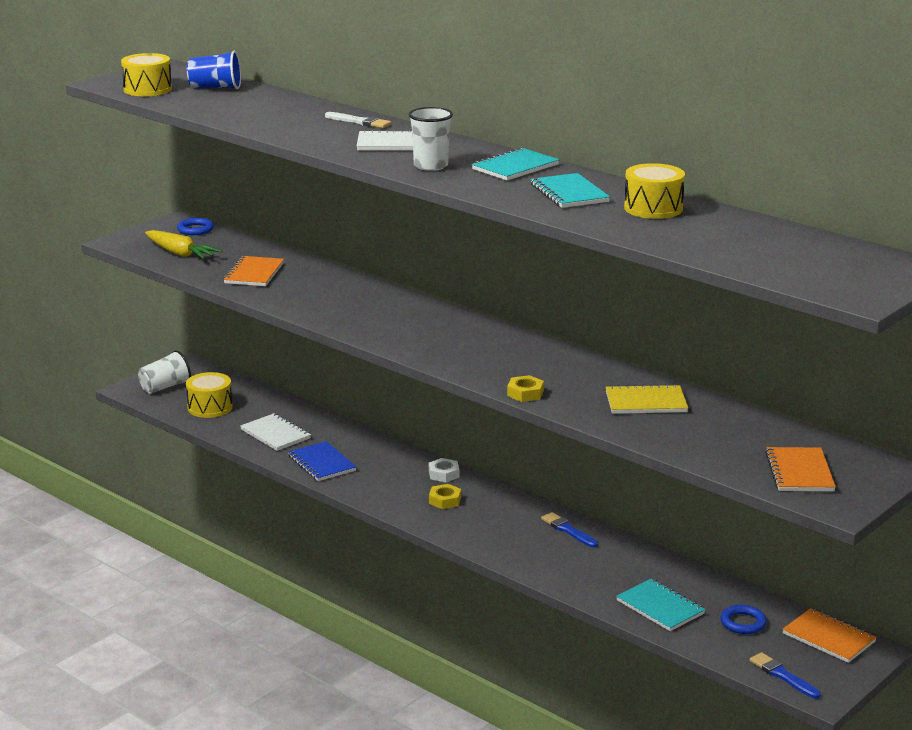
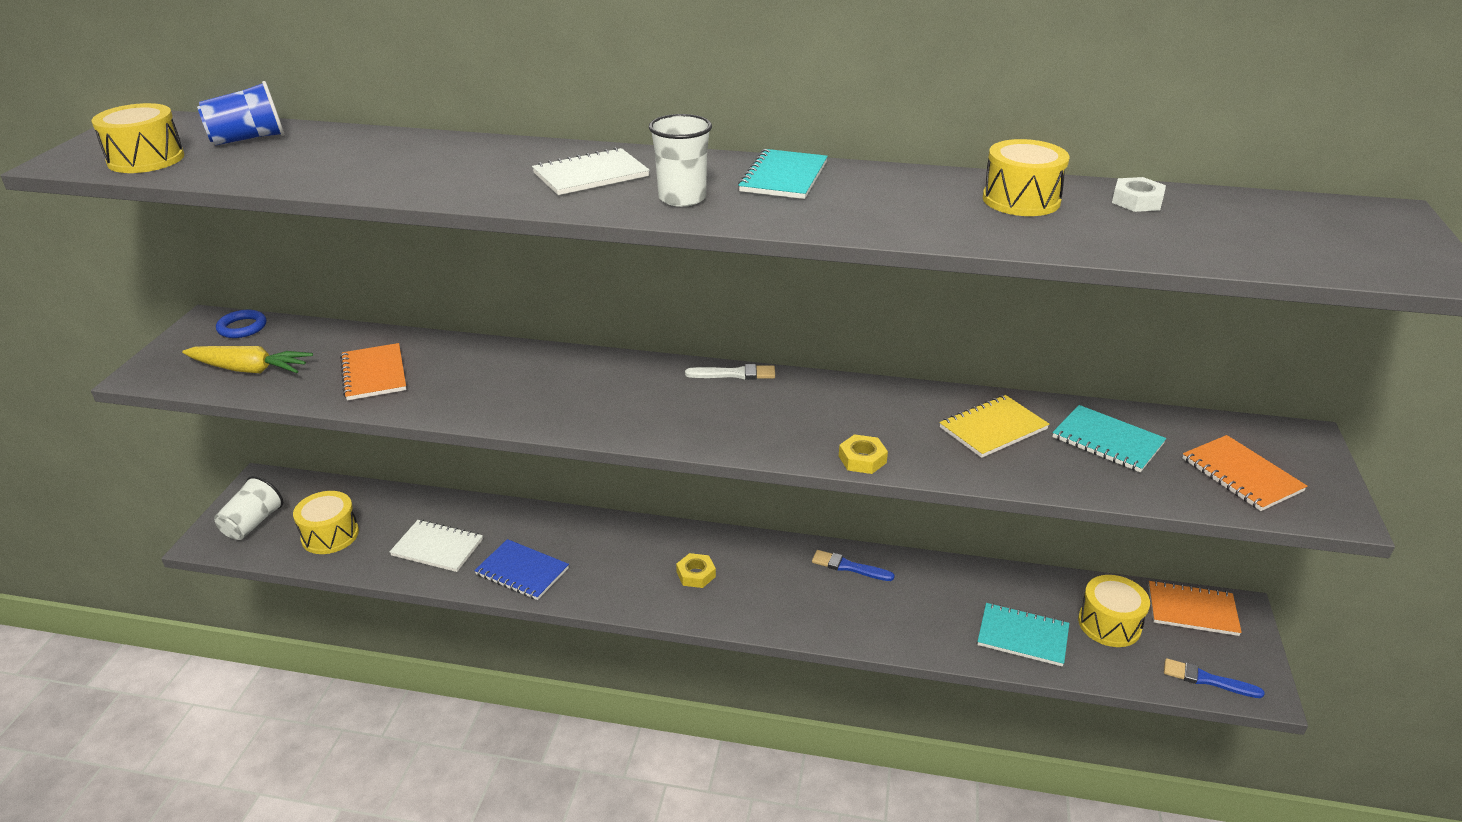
camera: 30 degrees left, 10 degrees up
white brush [325,112,391,128] -> white brush moved to [685,364,775,380]
white nut [429,458,459,482] -> white nut moved to [1112,177,1166,212]
turquoise notebook [531,173,610,208] -> turquoise notebook moved to [1052,405,1166,472]
blue ring [721,605,767,634] -> yellow drum [1078,575,1150,647]

